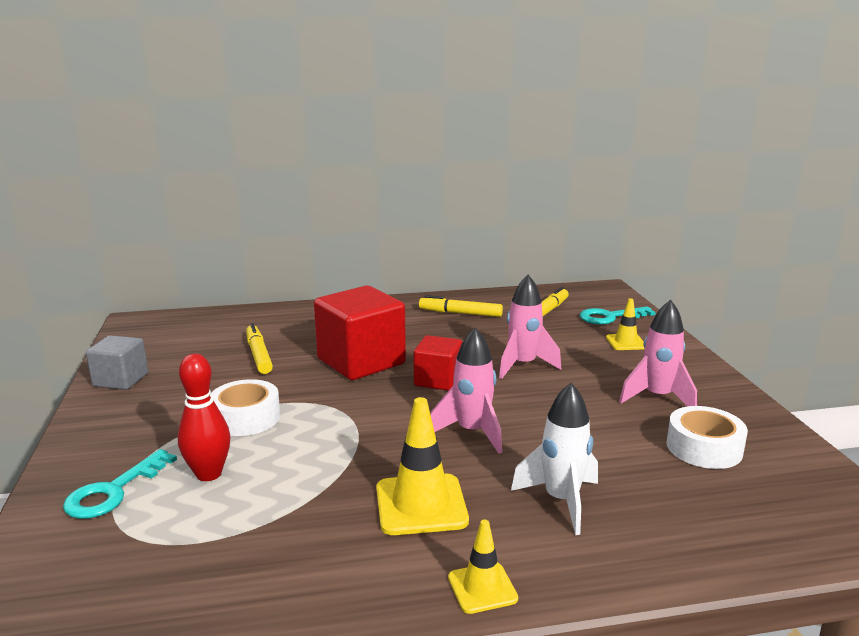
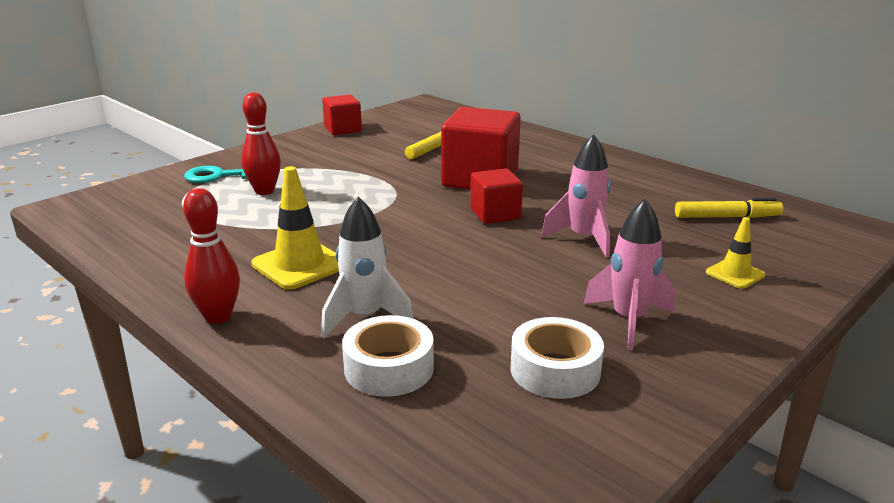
camera: 55 degrees right, 5 degrees up
grey cube [86,335,148,390] -> red cube [322,94,362,135]
white tape [210,379,280,436] -> white tape moved to [342,315,434,397]
yellow marker [419,295,503,317] -> none
pink rocket [430,328,502,454] -> none
yellow traffic cone [448,519,518,614] -> red bowling pin [183,188,240,324]
turquoise key [580,306,656,324] -> none

